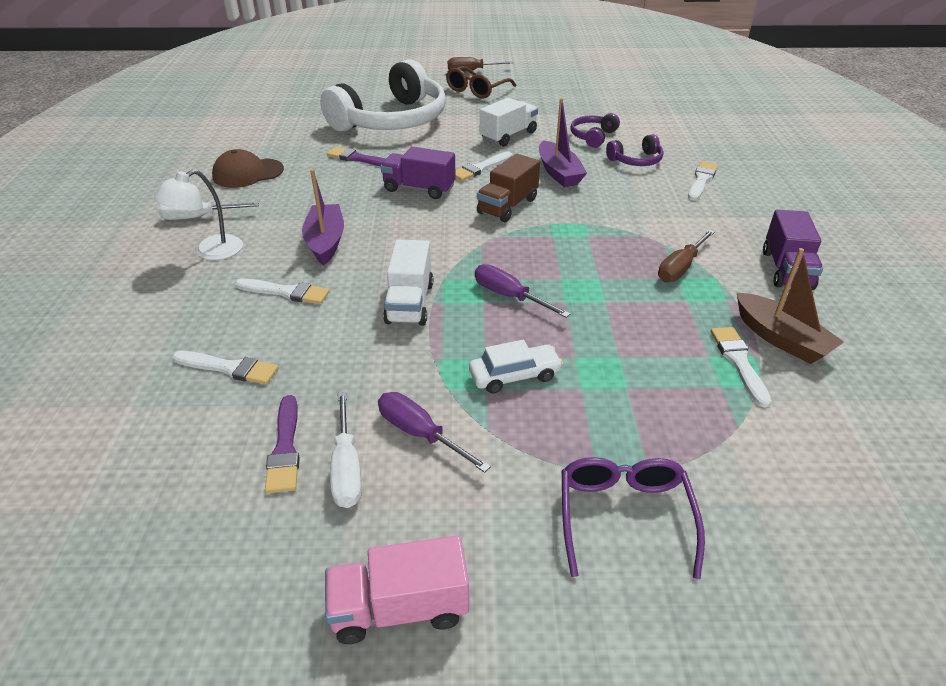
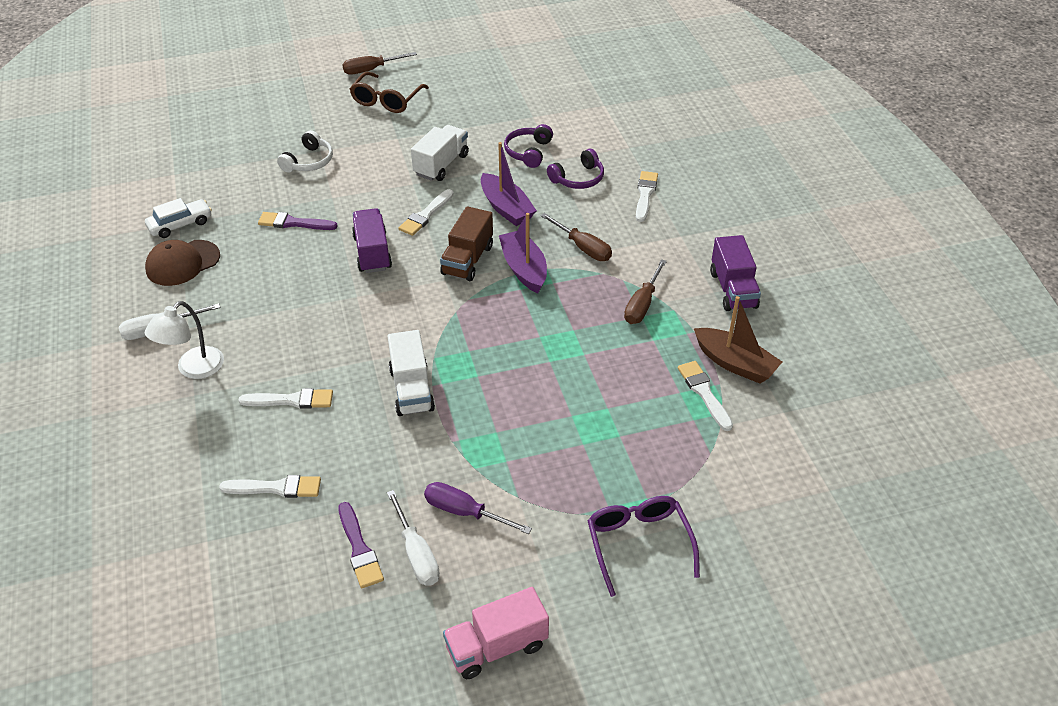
camera: 15 degrees left, 5 degrees up
purple boat [302,169,344,265] -> purple boat moved to [499,213,547,293]
white headphones [320,59,446,132] -> white headphones [277,130,333,173], size x0.42
purple truck [380,147,456,199] -> purple truck turned 75 degrees clockwise [352,208,392,273]
white car [469,340,563,393] -> white car moved to [145,198,212,238]
purple screwdriver [475,264,571,318] -> none
none -> brown screwdriver [541,213,612,261]

